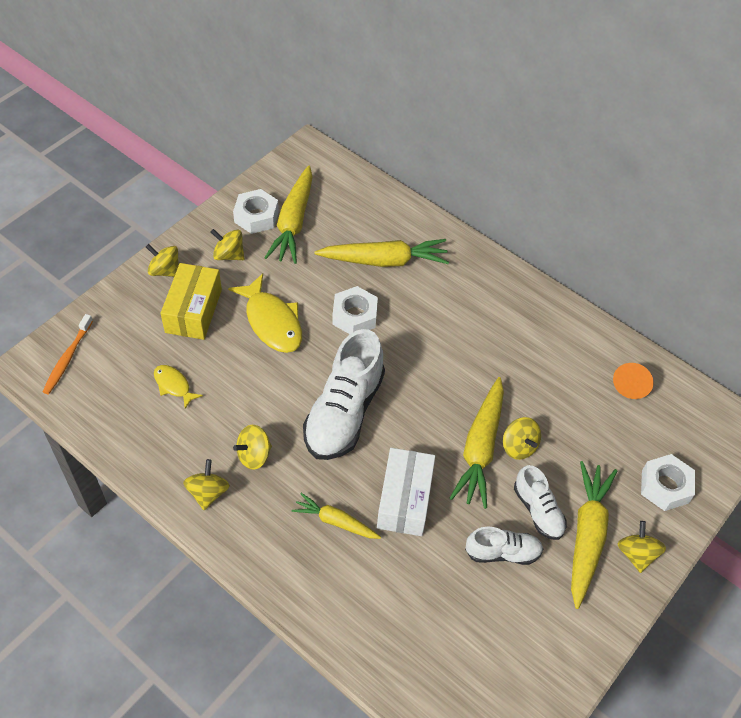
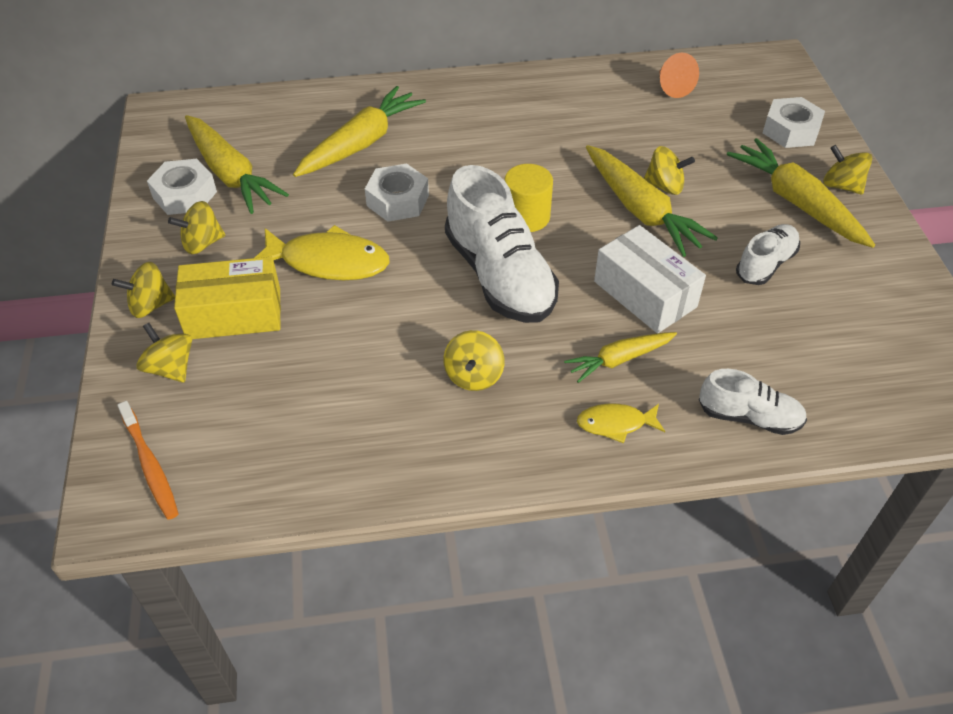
camera: 45 degrees left, 5 degrees down
yellow fish [154,365,203,409] -> yellow fish moved to [577,403,665,443]
yellow box [160,263,222,340] -> yellow box turned 60 degrees counterclockwise [174,257,281,339]
yellow spinning top [183,459,230,510] -> yellow spinning top moved to [136,323,192,383]
white shoe [514,465,567,540] -> white shoe moved to [699,369,807,435]
none -> yellow cylinder [504,164,553,232]

